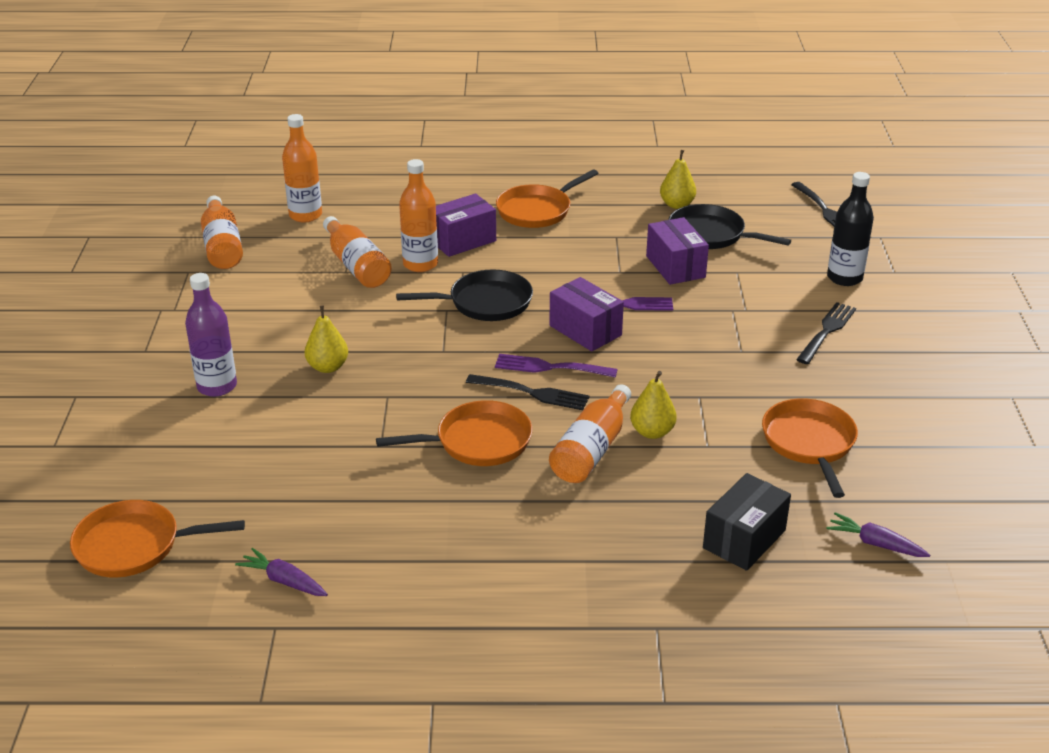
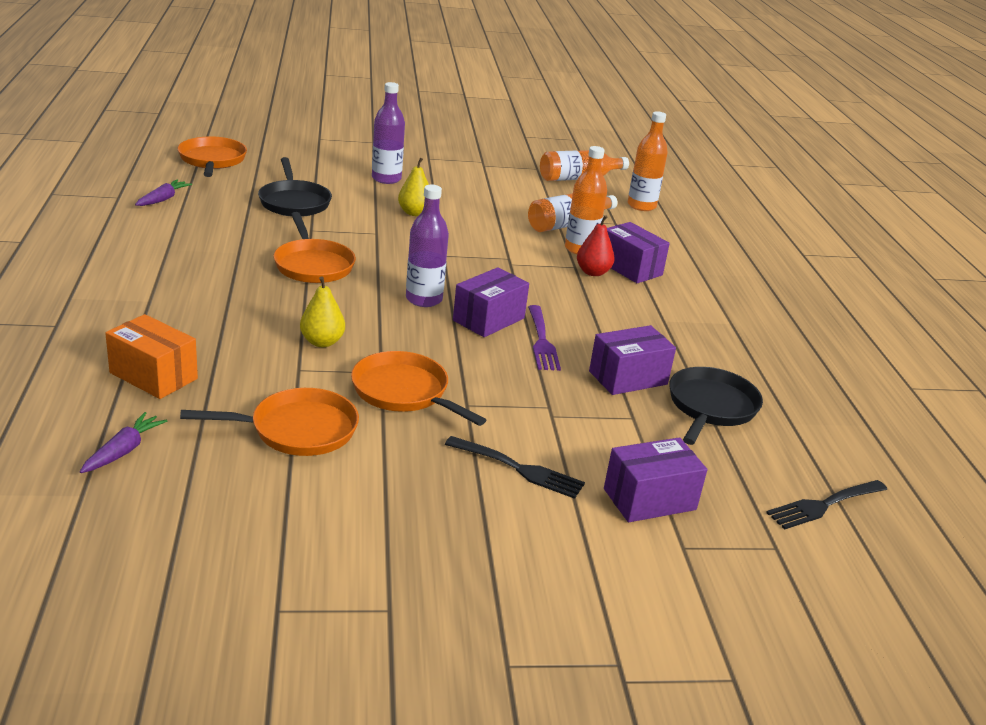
camera: 80 degrees right, 5 degrees down
black pan [396,270,533,321] -> black pan moved to [258,157,332,217]
black fork [466,374,589,410] -> none
purple fork [495,354,617,378] -> purple bottle [406,185,449,307]
orange pan [496,169,598,228] -> orange pan moved to [351,351,486,426]
orange bottle [549,384,631,483] -> none
yellow pear [660,150,696,209] -> none
black box [703,473,791,571] -> orange box [105,314,198,399]
black bottle [827,172,874,286] -> purple box [604,437,707,522]
none -> red pear [577,215,614,276]

